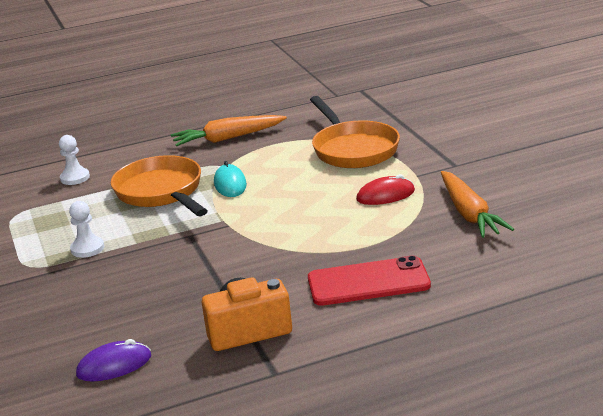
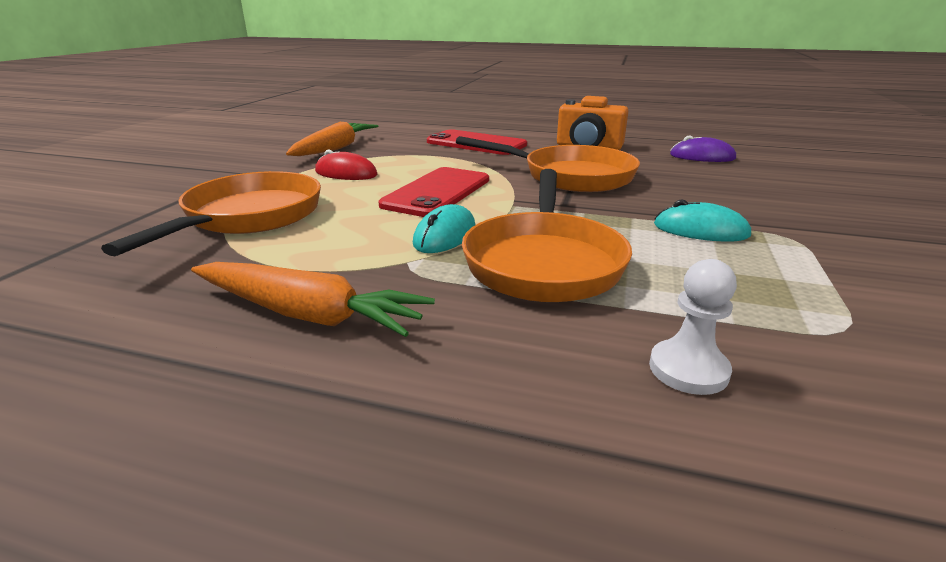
camera: 145 degrees left, 0 degrees up
white pawn [69,201,104,258] -> turquoise mouse [654,199,751,242]
none -> red phone [379,167,489,217]
none -> orange pan [456,136,640,192]

